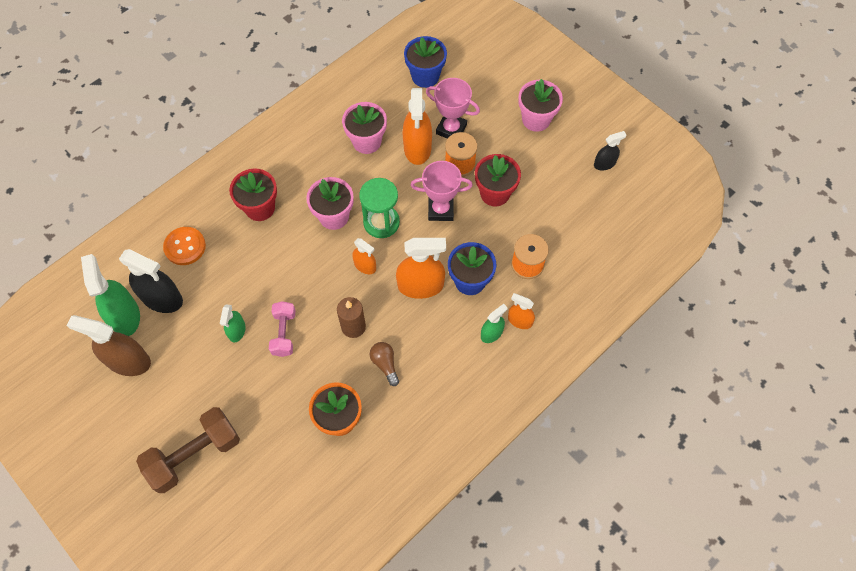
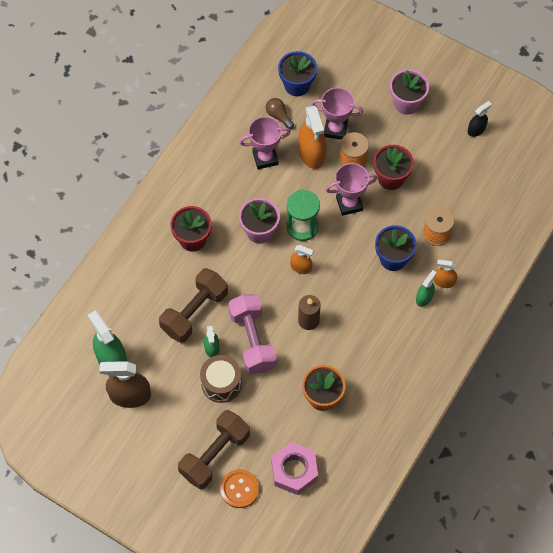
camera: 15 degrees left, 0 degrees up
black spray bottle [119,249,183,313] -> none
orange button [163,227,206,265] -> orange button moved to [220,469,259,508]
pink dumbbell [269,301,295,357] -> pink dumbbell [228,294,277,374], size x1.69
pink flower pot [342,102,387,154] -> pink trophy [239,116,291,169]
brown light bulb [370,342,399,386] -> brown light bulb moved to [266,98,294,129]
orange spray bottle [396,238,446,299] -> none
none -> brown dumbbell [159,268,228,343]
none -> brown drum [200,355,242,403]
none -> pink nut [271,442,318,495]

